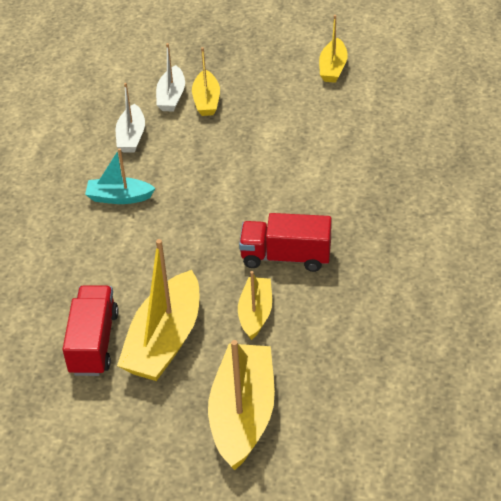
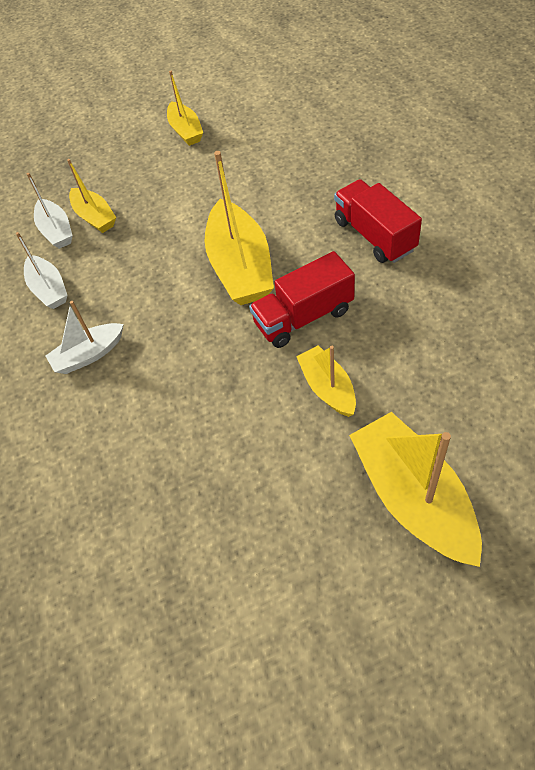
camera: 30 degrees left, 10 degrees up
red truck [62,285,119,376] -> red truck moved to [334,179,422,263]
turquoise boat [85,148,155,204] -> white boat [46,301,124,374]
yellow boat [117,239,199,381] -> yellow boat moved to [205,151,274,305]

